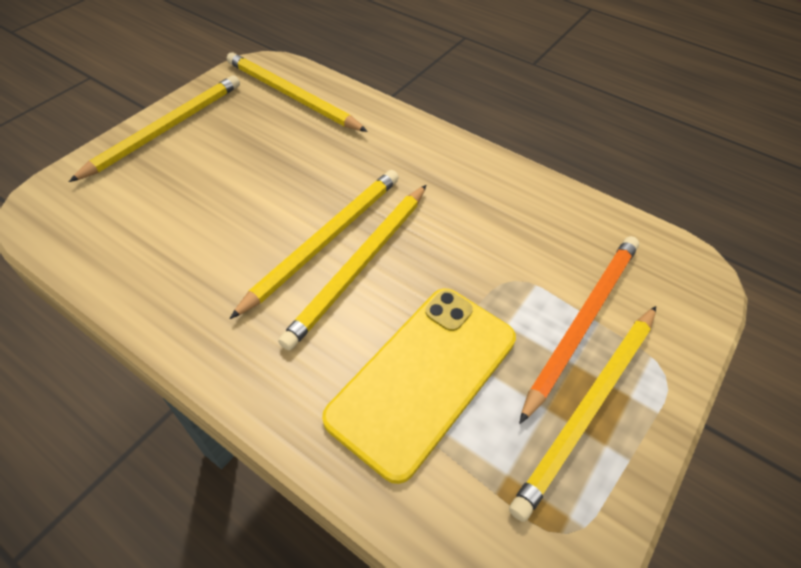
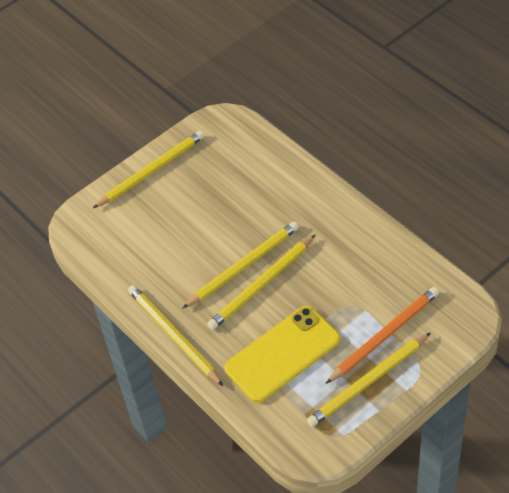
camera: 20 degrees right, 0 degrees up
yellow pencil [227,52,368,132] -> yellow pencil moved to [128,285,223,386]

